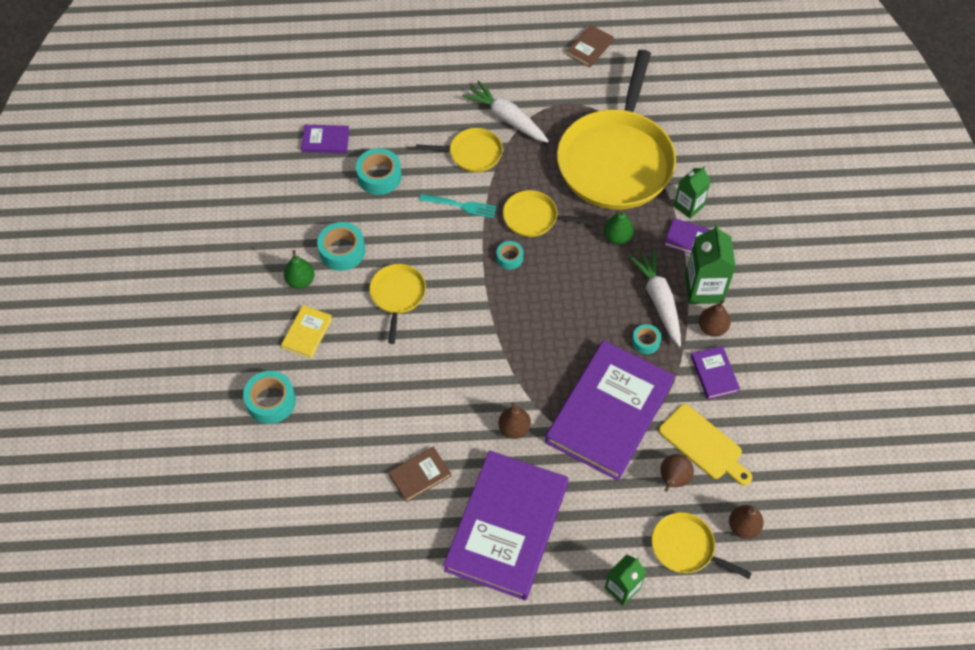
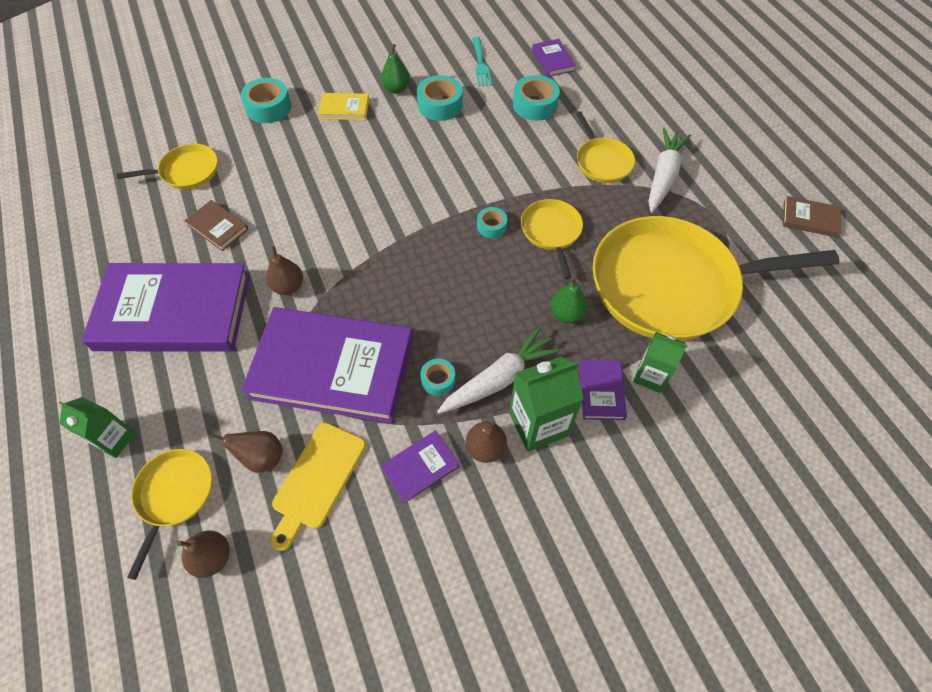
camera: 70 degrees right, 0 degrees up
yellow pan [369,264,426,344] -> yellow pan moved to [117,144,218,189]
turquoise fork [419,194,497,218] -> turquoise fork moved to [472,36,492,86]

